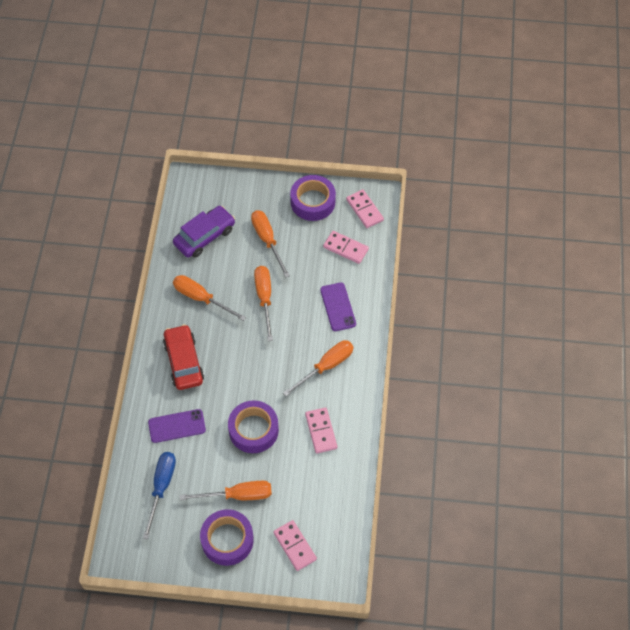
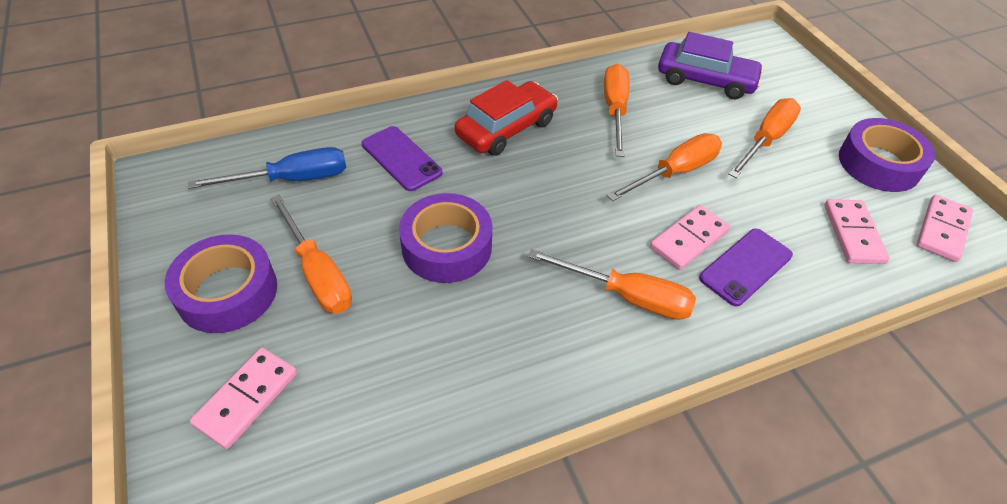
camera: 60 degrees right, 10 degrees down
pink domino [305,408,337,453] -> pink domino moved to [650,205,730,270]

